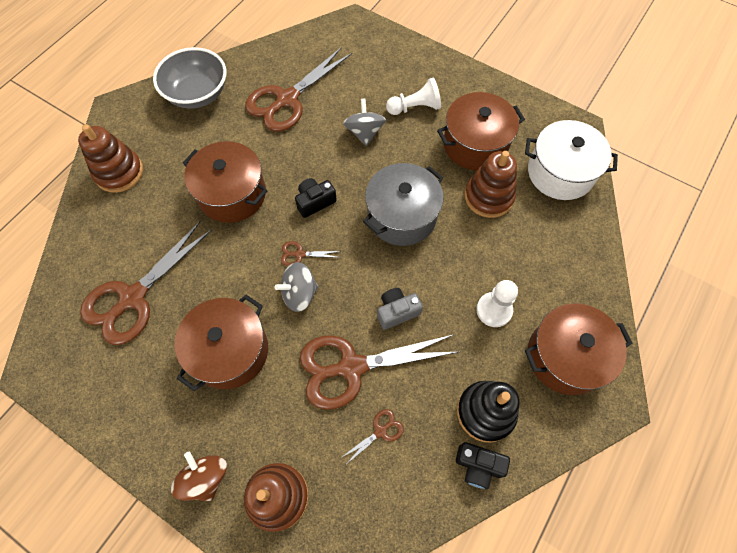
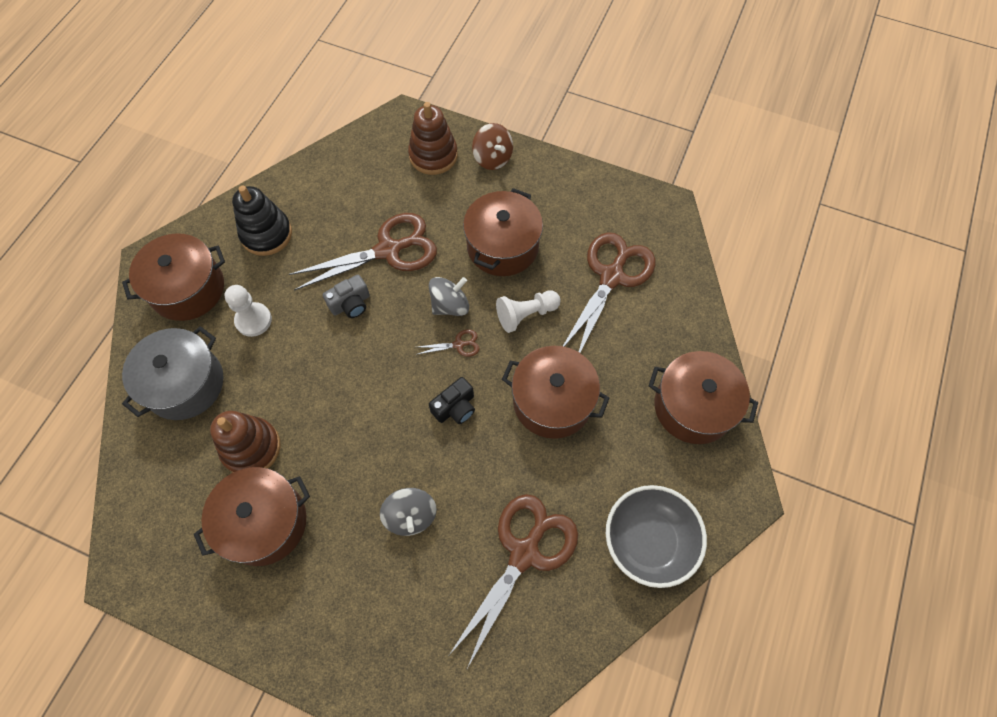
camera: 170 degrees right, 0 degrees up
brown stacking toy [78,124,143,193] -> brown pot [649,351,758,444]
brown scissors [342,409,404,463] -> none
grey pot [363,163,444,246] -> grey pot moved to [122,326,224,420]
white pawn [386,78,441,115] -> white pawn moved to [496,290,560,333]
black camera [456,442,510,489] -> none
white pot [525,120,618,200] -> none

